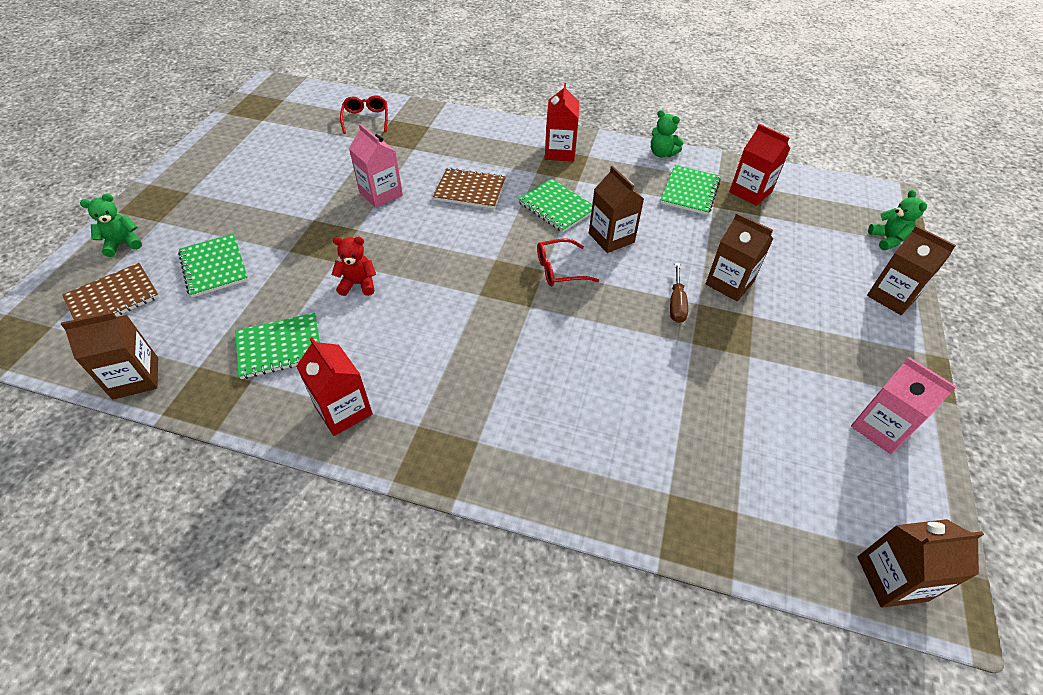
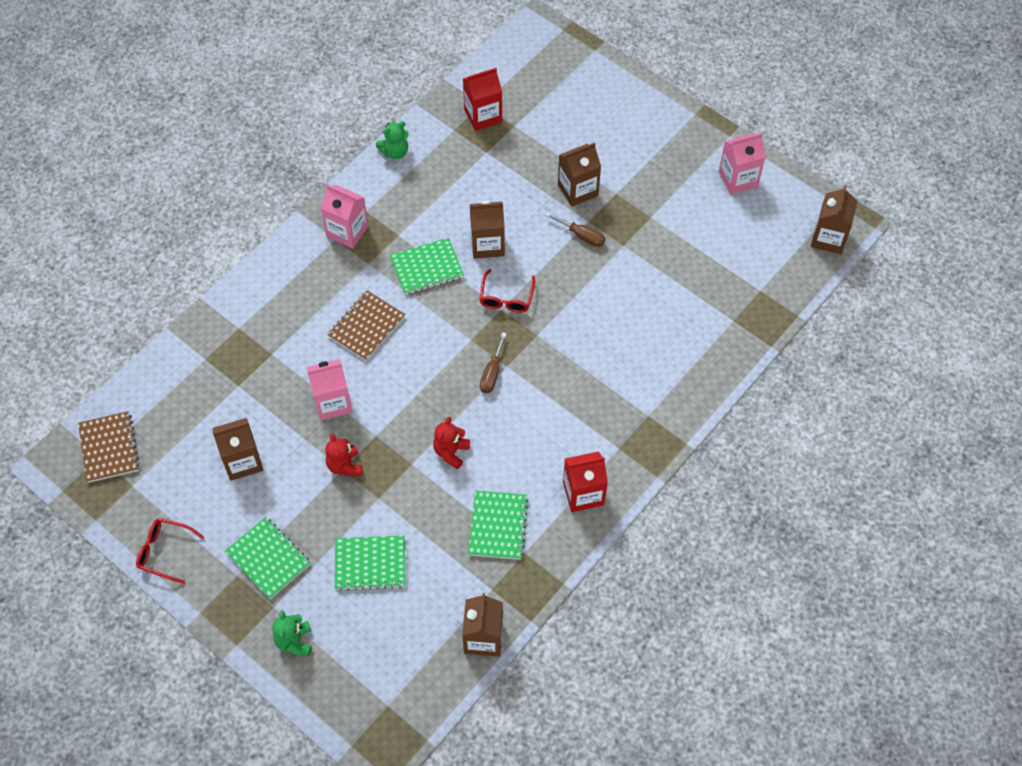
camera: 65 degrees left, 10 degrees up
brown notebook [62,263,159,320] -> brown notebook moved to [78,411,140,483]
red glasses [340,95,388,134] -> red glasses moved to [136,518,205,584]
red carton [545,83,579,161] -> pink carton [321,184,368,249]
green notebook [660,165,721,215] -> green notebook moved to [225,517,311,599]
brown carton [867,225,956,315] -> brown carton moved to [213,418,263,481]
green teddy bear [868,190,927,250] -> none
none -> red teddy bear [325,433,362,476]
none -> brown screwdriver [480,332,507,393]

